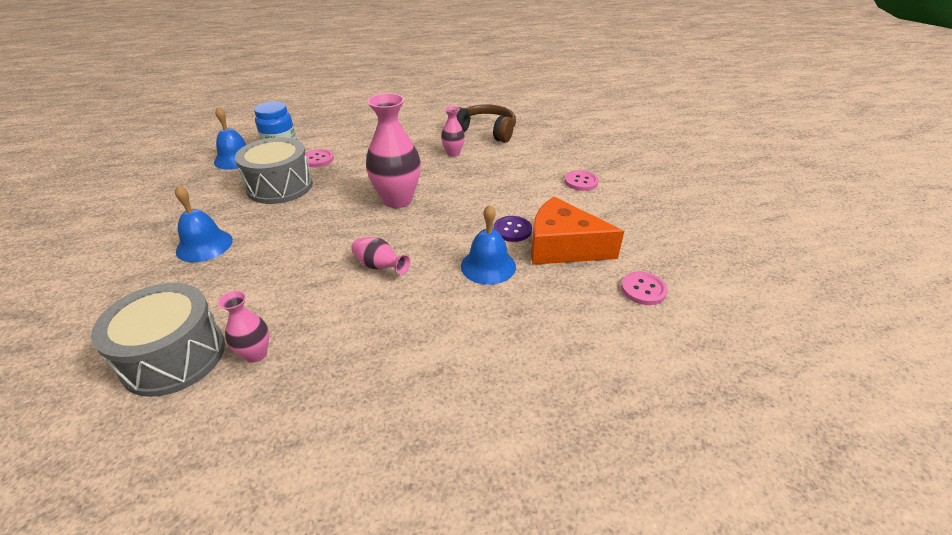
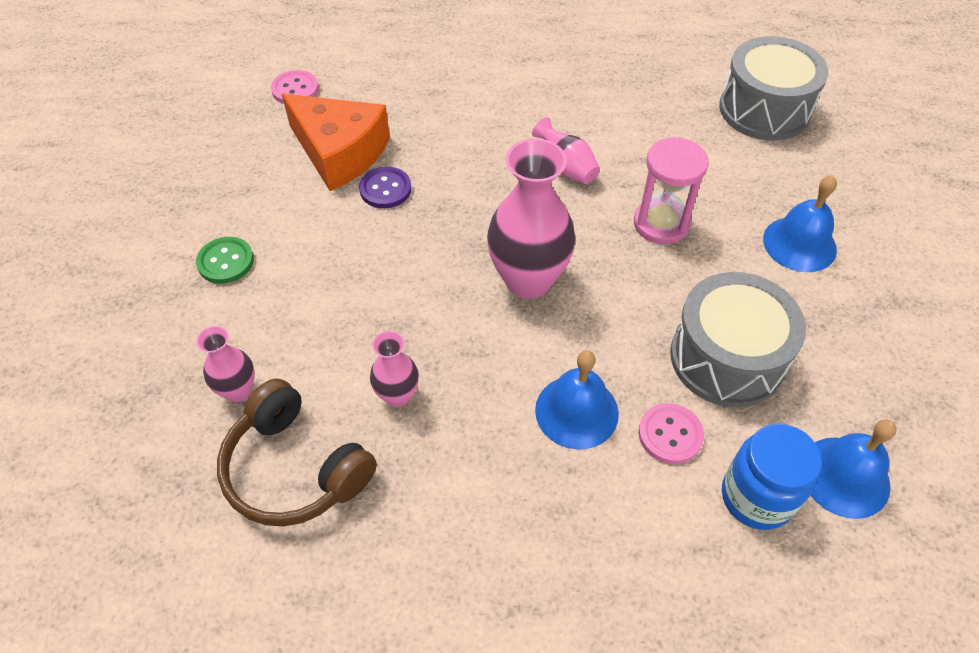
camera: 165 degrees left, 15 degrees up
pink vase [218,291,269,363] -> pink vase moved to [196,326,255,402]
blue bell [461,205,516,285] -> blue bell moved to [535,350,619,450]
pink button [565,170,599,191] -> green button [196,237,254,284]
none -> pink hourglass [634,137,709,244]

